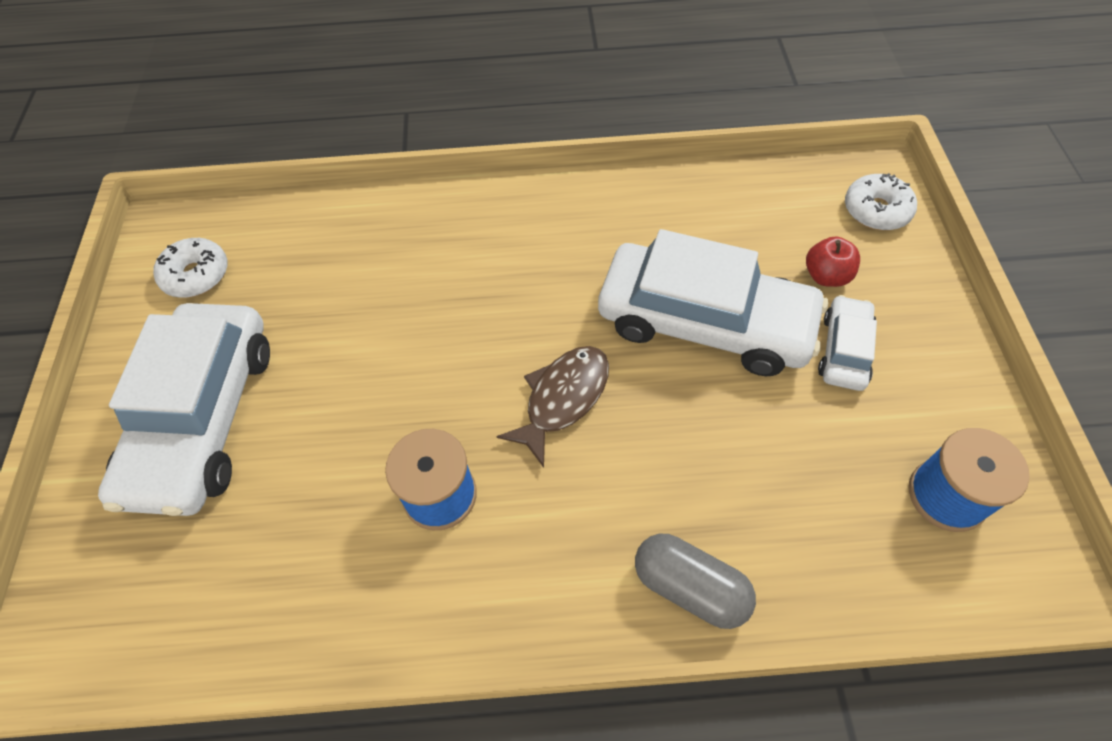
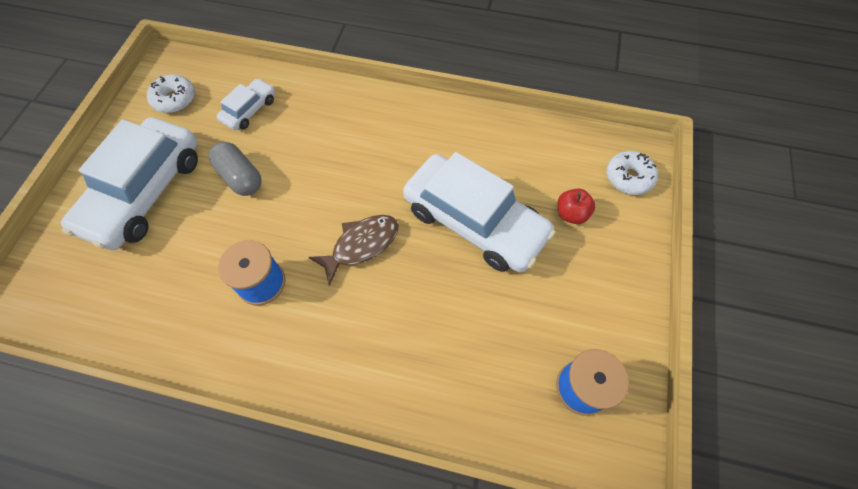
camera: 15 degrees right, 5 degrees up
grey capsule [635,534,756,629] -> grey capsule moved to [209,142,262,196]
white car [818,295,877,391] -> white car moved to [217,79,275,130]

